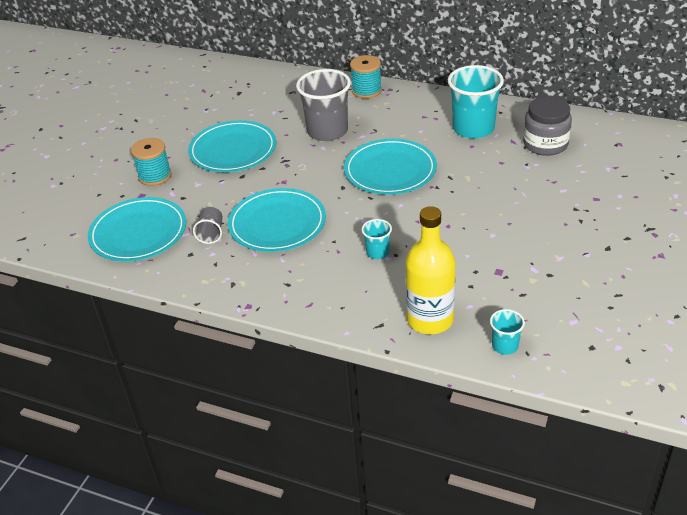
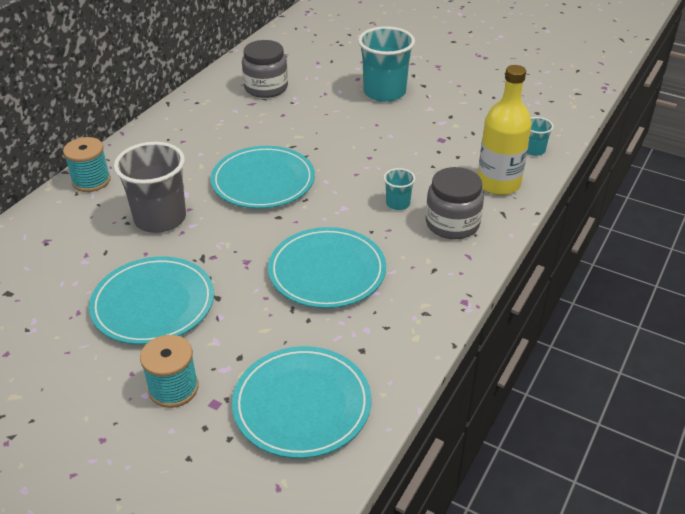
camera: 85 degrees left, 0 degrees up
grey cup [193,207,222,244] -> none
turquoise cup [448,65,504,139] -> turquoise cup moved to [358,26,415,102]
none -> grey jar [426,167,484,239]

